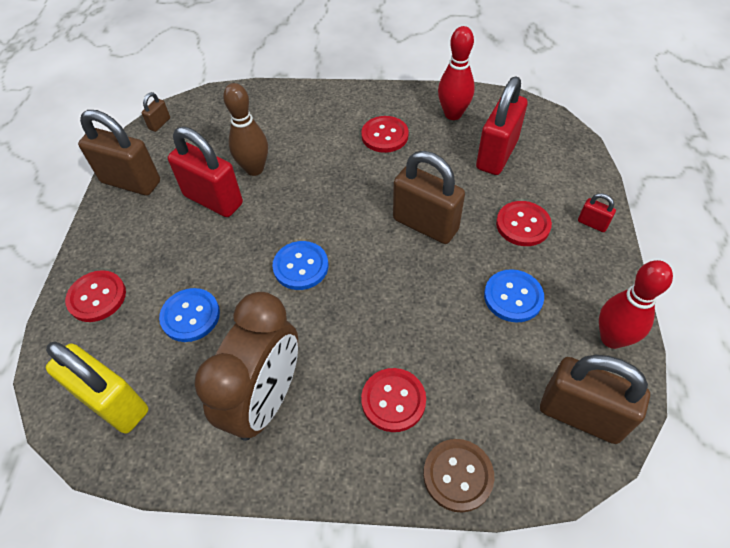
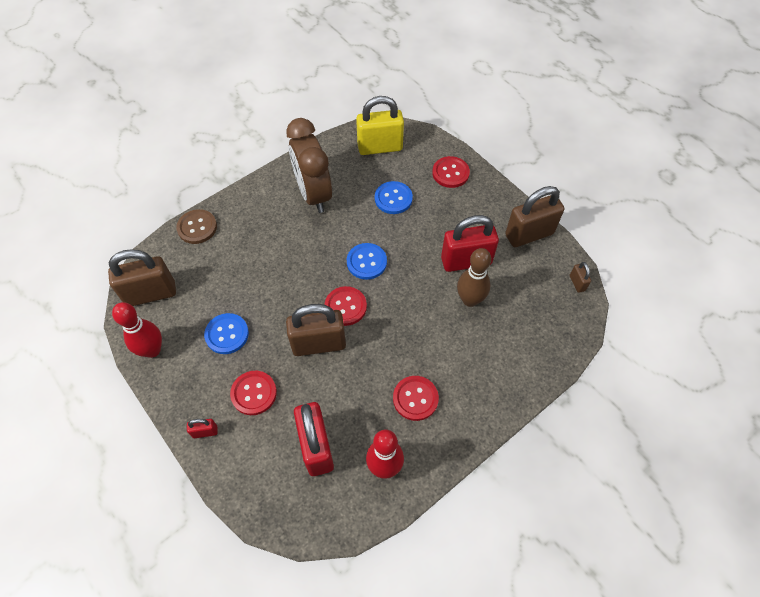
camera: 135 degrees right, 5 degrees up
red button [361,368,426,432] -> red button moved to [324,286,367,326]

